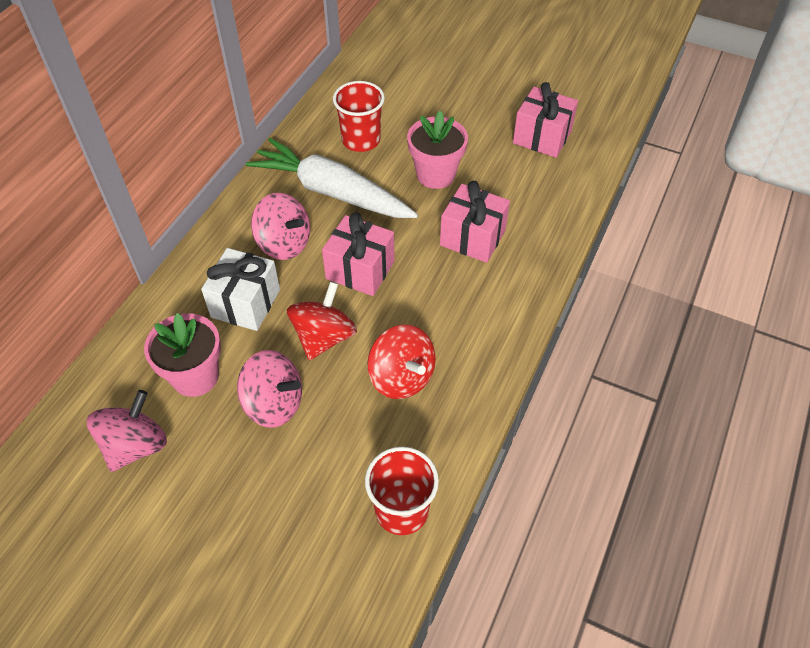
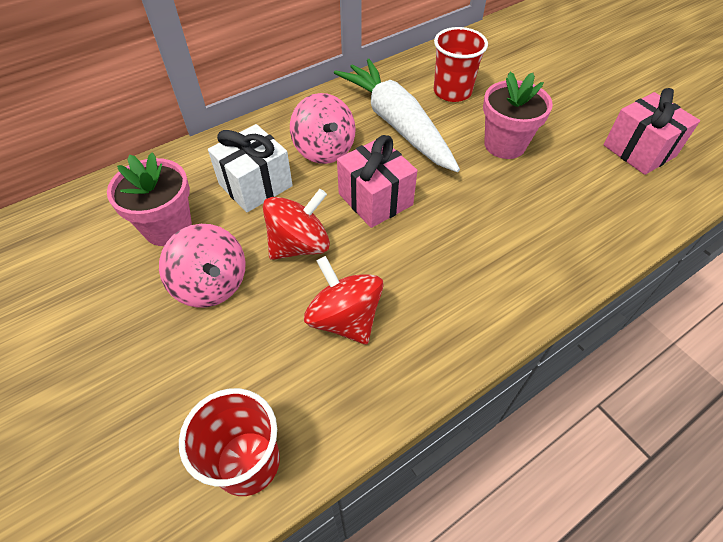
camera: 30 degrees right, 0 degrees up
pink spinning top [87,390,167,472] -> none
red spinning top [367,325,436,399] -> red spinning top turned 150 degrees clockwise [304,256,384,344]
pink gift [440,181,510,263] -> none

